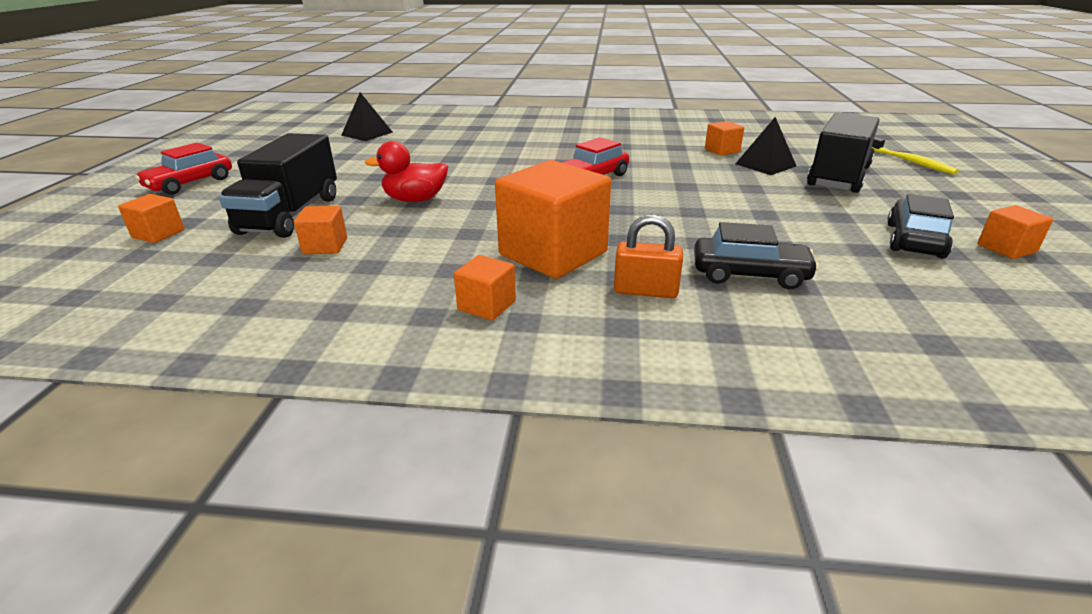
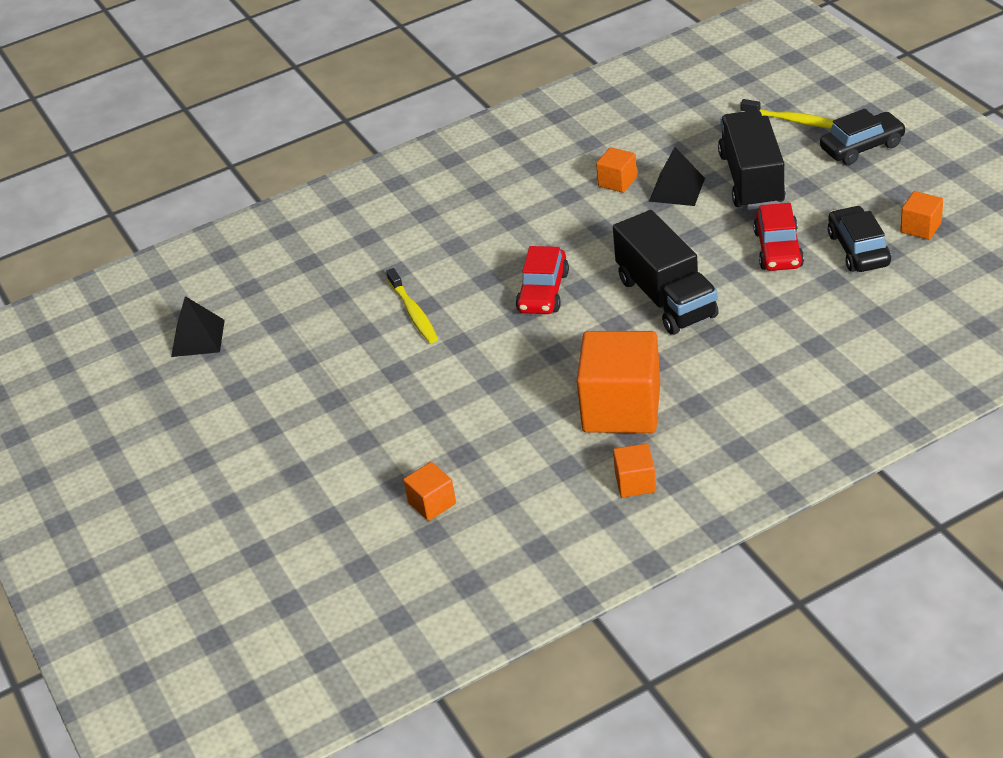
camera: 30 degrees left, 10 degrees up
orange cube [118,194,184,243] -> none
red car [135,143,232,195] -> red car moved to [753,203,804,271]
black truck [219,133,337,238] -> black truck moved to [613,210,719,335]
red duck [365,141,448,202] -> none
orange padlock [614,214,683,298] -> none
black car [694,222,819,289] -> black car moved to [820,109,906,165]
none -> yellow toothbrush [386,268,438,343]

